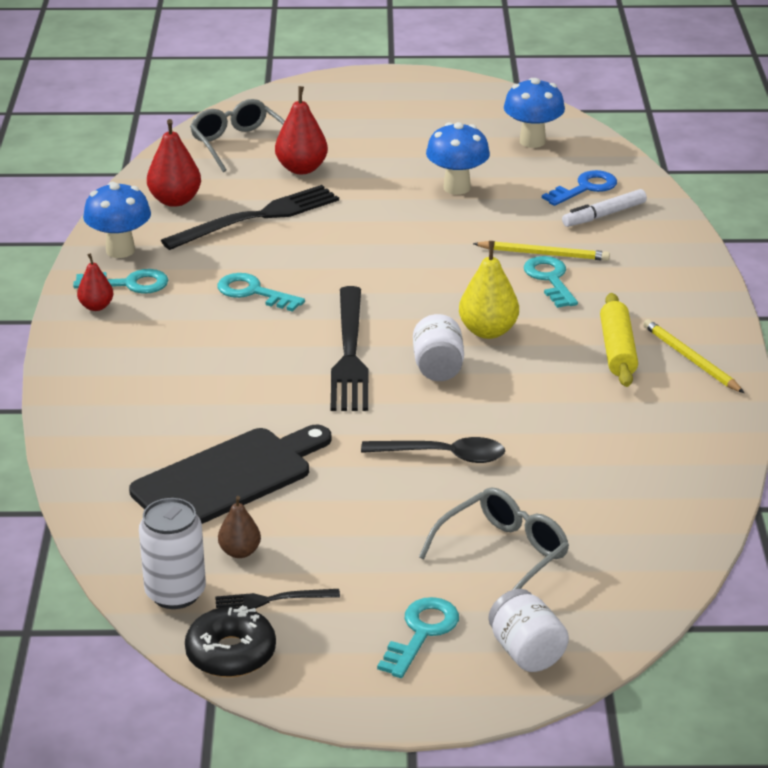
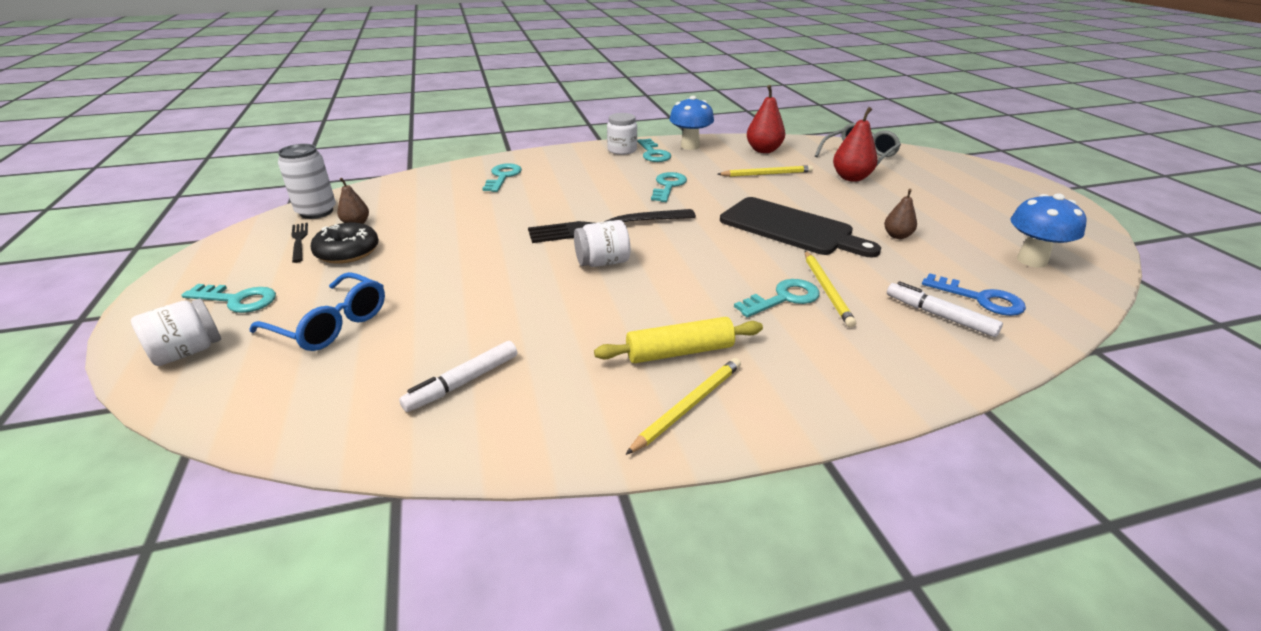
camera: 75 degrees right, 0 degrees up
red pear [77,253,113,311] -> white jar [607,113,637,155]
black cutting board [129,425,332,524] -> black cutting board moved to [720,197,881,257]
black fork [161,185,339,250] -> yellow pencil [717,165,813,177]
black donut [185,605,276,677] -> black donut moved to [310,223,379,264]
black spoon [361,437,505,463] -> none
grey glasses [419,487,569,590] -> blue glasses [250,272,385,351]
blue mushroom [426,122,490,195] -> brown pear [884,189,917,239]
yellow pear [459,241,519,339] -> none
none -> white marker [399,341,517,412]
none -> turquoise key [482,163,522,192]

